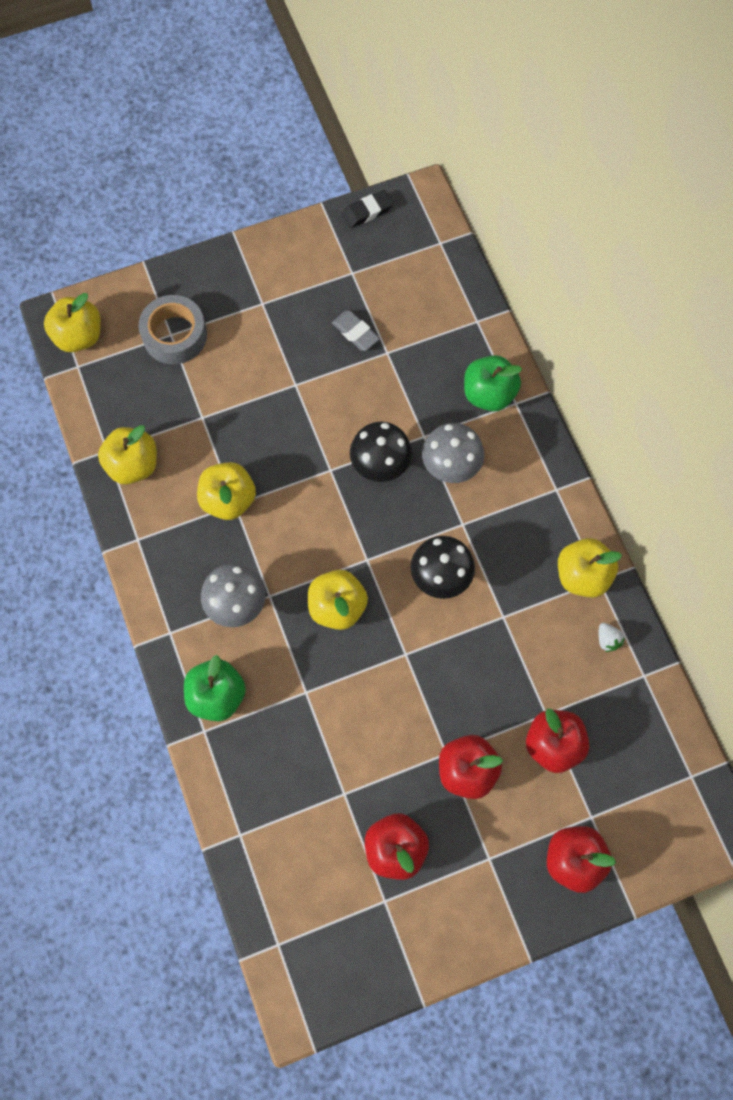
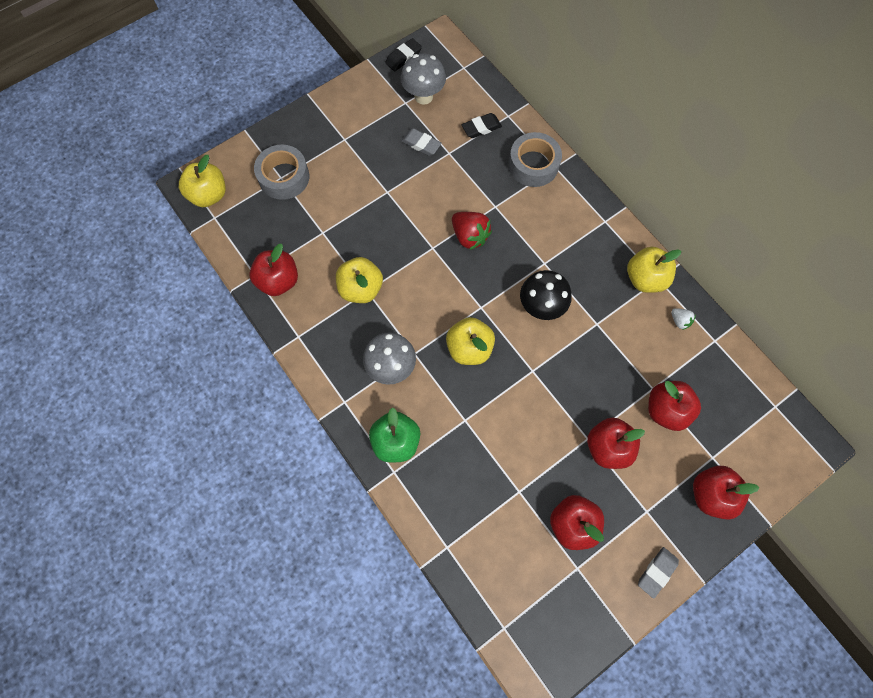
camera: 15 degrees left, 0 degrees up
yellow apple [98,425,157,484] -> red apple [249,244,298,296]
black mushroom [350,422,412,482] -> red strawberry [452,212,492,250]
grey mushroom [422,423,484,483] -> grey mushroom moved to [401,54,446,105]
green apple [464,355,522,412] -> grey tape [509,132,562,187]
none -> black eraser [462,113,502,138]
none -> grey eraser [638,547,679,599]

